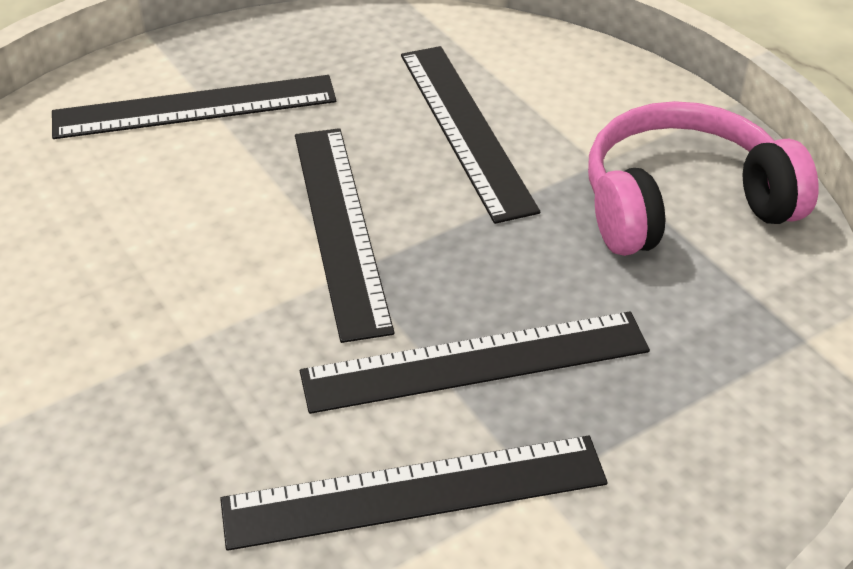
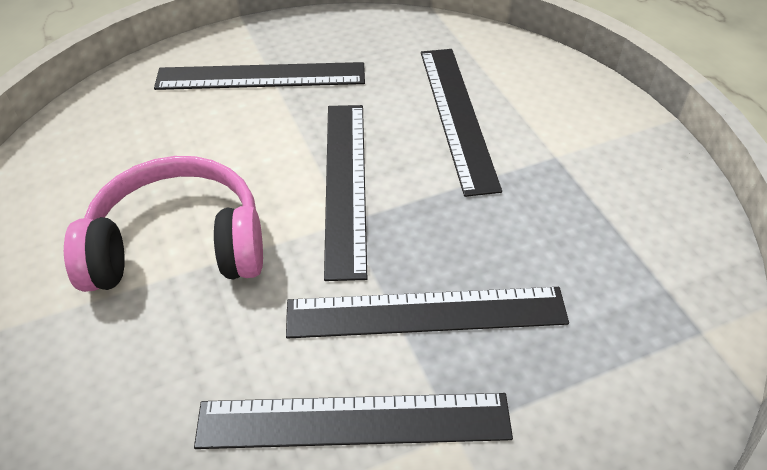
camera: 10 degrees right, 5 degrees up
pink headphones [588,101,819,256] -> pink headphones moved to [64,156,263,292]

